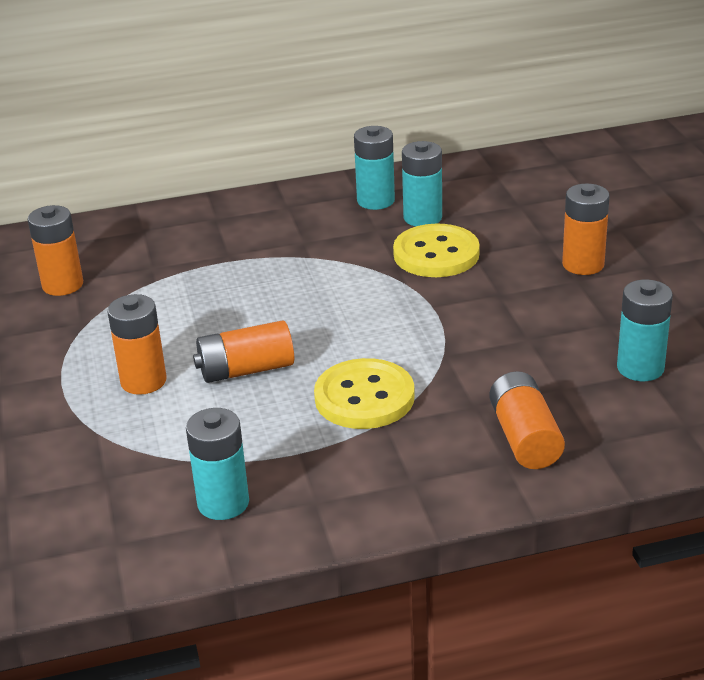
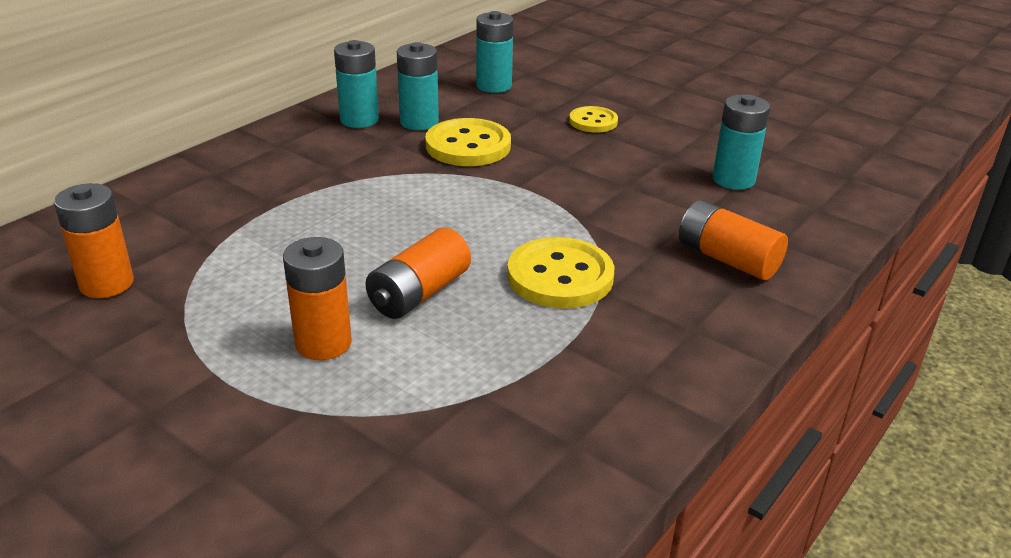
camera: 40 degrees left, 0 degrees up
turquoise battery [186,408,249,520] -> turquoise battery moved to [476,11,514,93]
orange battery [562,184,610,275] -> yellow button [569,106,618,133]

